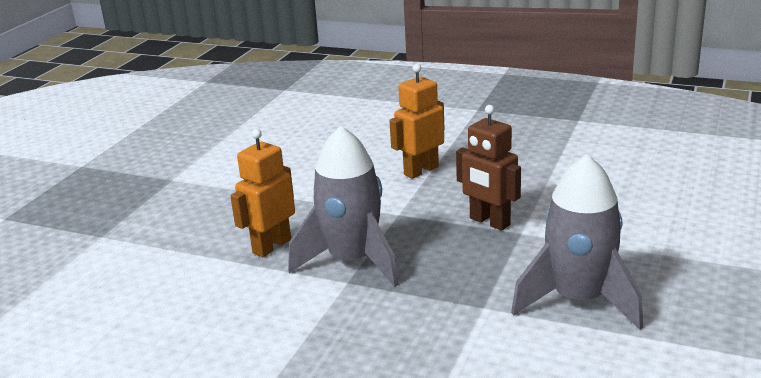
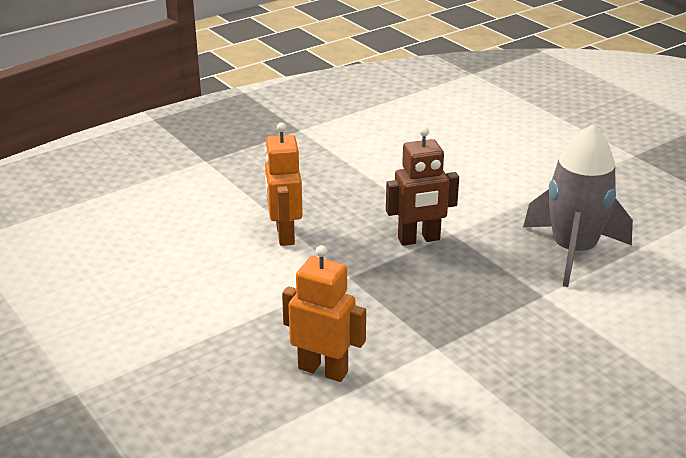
camera: 60 degrees left, 5 degrees up
orange robot [230,129,295,257] -> orange robot turned 135 degrees clockwise [282,245,366,382]
grey rocket [288,126,399,287] -> none

